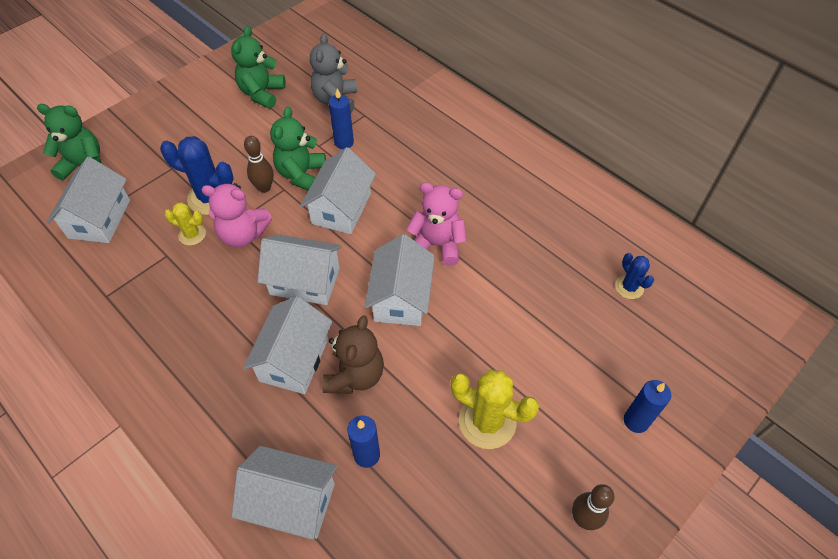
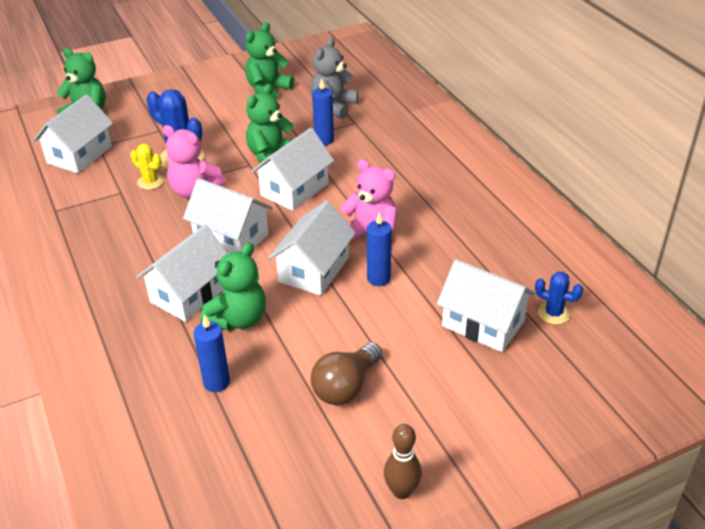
camera: 20 degrees right, 15 degrees down
white house [231,446,338,540] -> white house moved to [437,259,535,352]
brown bowling pin [244,136,274,193] -> none
brown teddy bear [322,315,384,393] -> green teddy bear [200,242,266,331]
yellow cactus [451,370,539,449] -> brown light bulb [311,343,382,405]
blue cactus [615,253,654,299] -> blue cactus turned 60 degrees counterclockwise [535,272,583,324]
blue candle [624,380,671,433] -> blue candle moved to [367,212,392,286]

